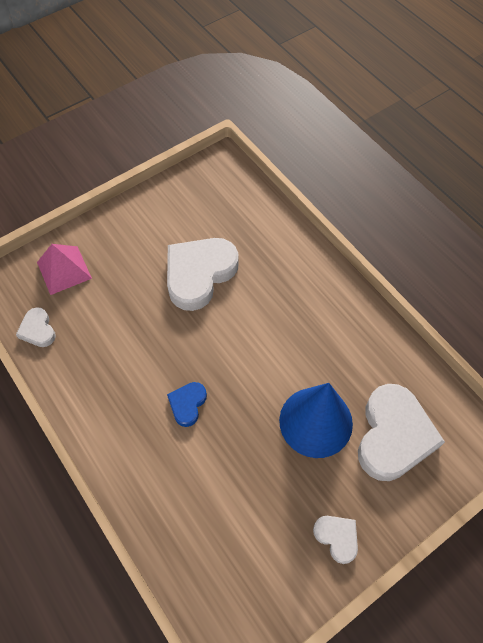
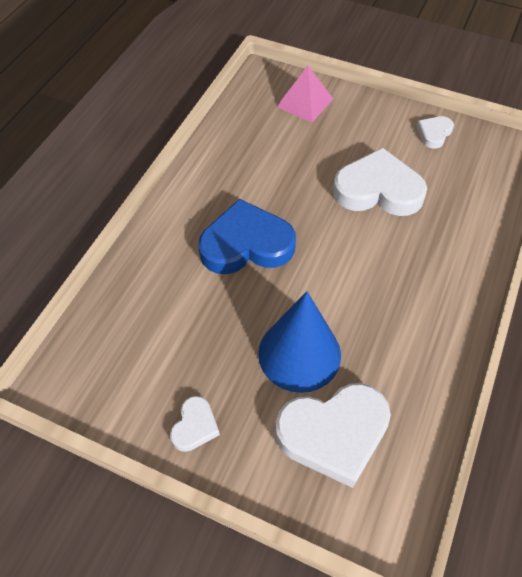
camera: 60 degrees right, 5 degrees down
white heart [16,307,56,347] -> white heart moved to [417,116,454,149]
blue heart [167,382,207,427] -> blue heart [198,199,296,274], size x2.06

